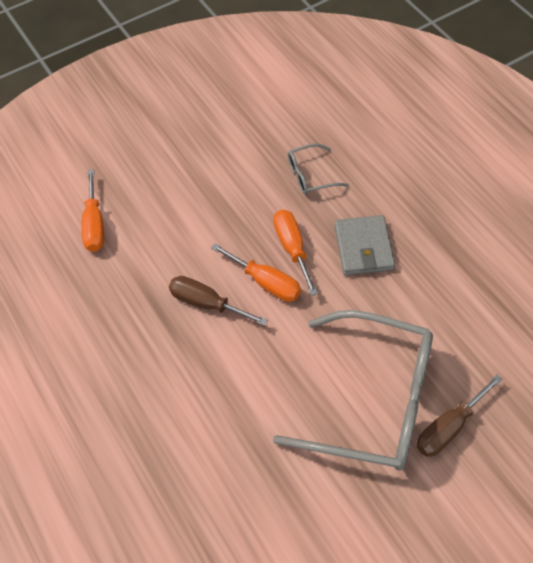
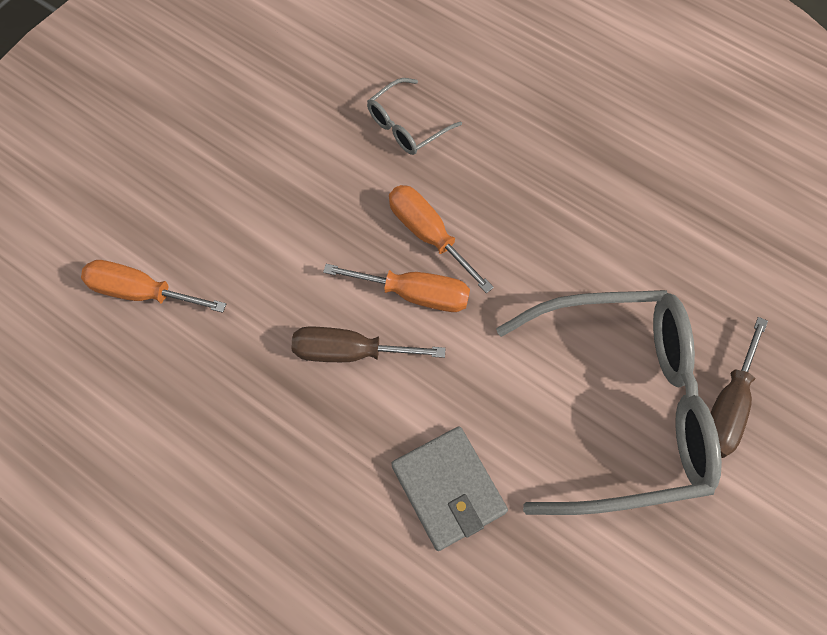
camera: 25 degrees left, 10 degrees up
orange screwdriver [81,169,104,252] -> orange screwdriver turned 135 degrees clockwise [81,260,226,313]
grey wallet [334,215,395,275] -> grey wallet moved to [391,426,508,551]

